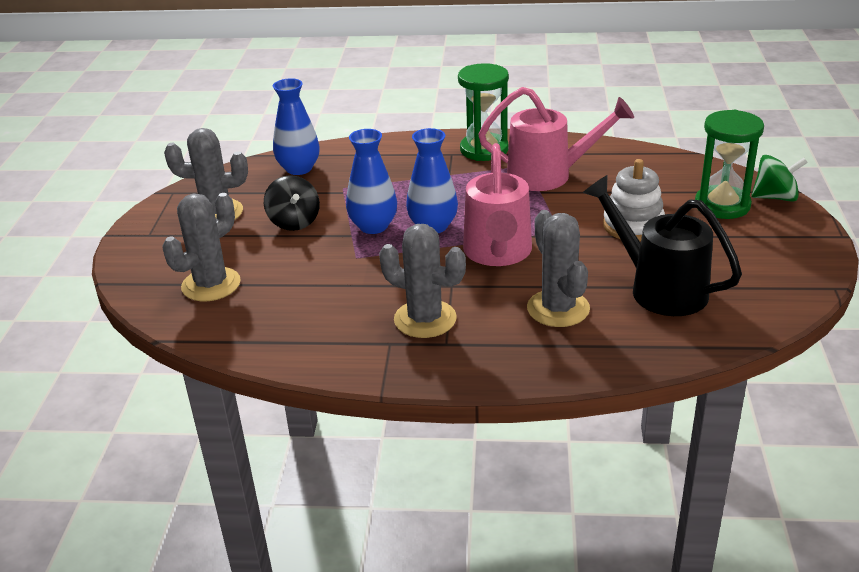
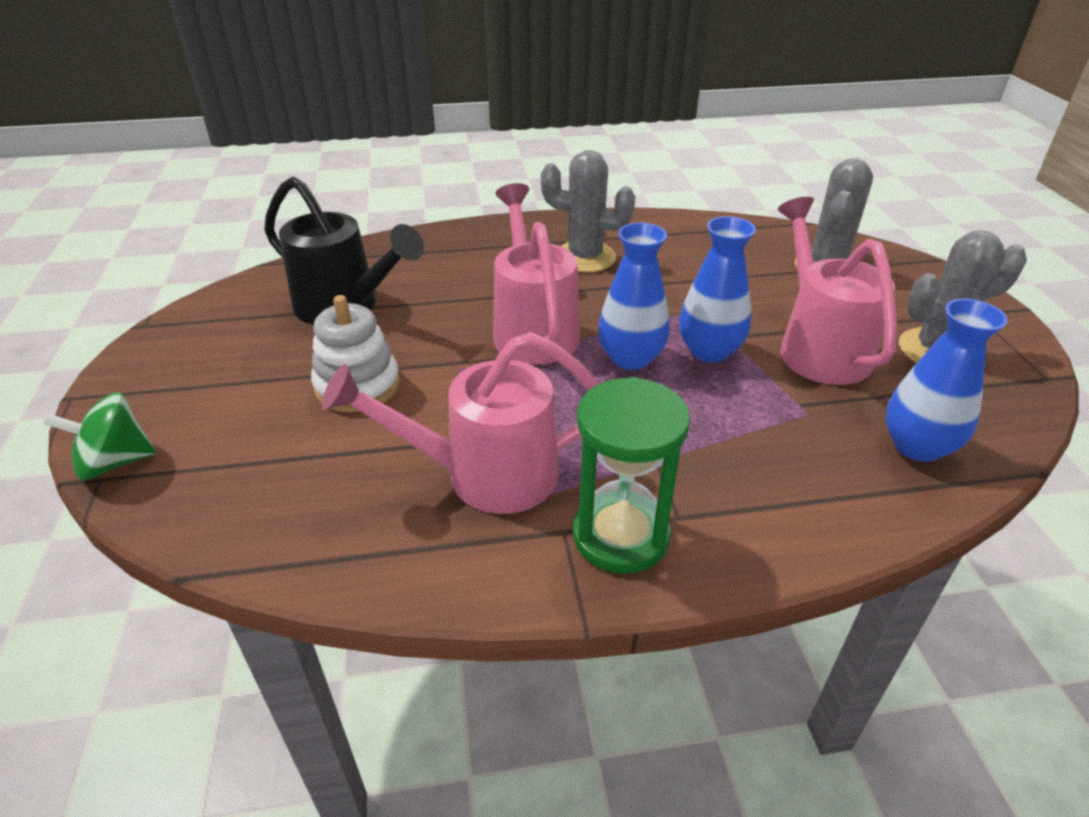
camera: 165 degrees right, 5 degrees up
black spinning top [264,175,320,231] -> pink watering can [778,197,897,385]
grey cactus [527,210,590,327] -> none
green hourglass [695,110,764,219] -> none

